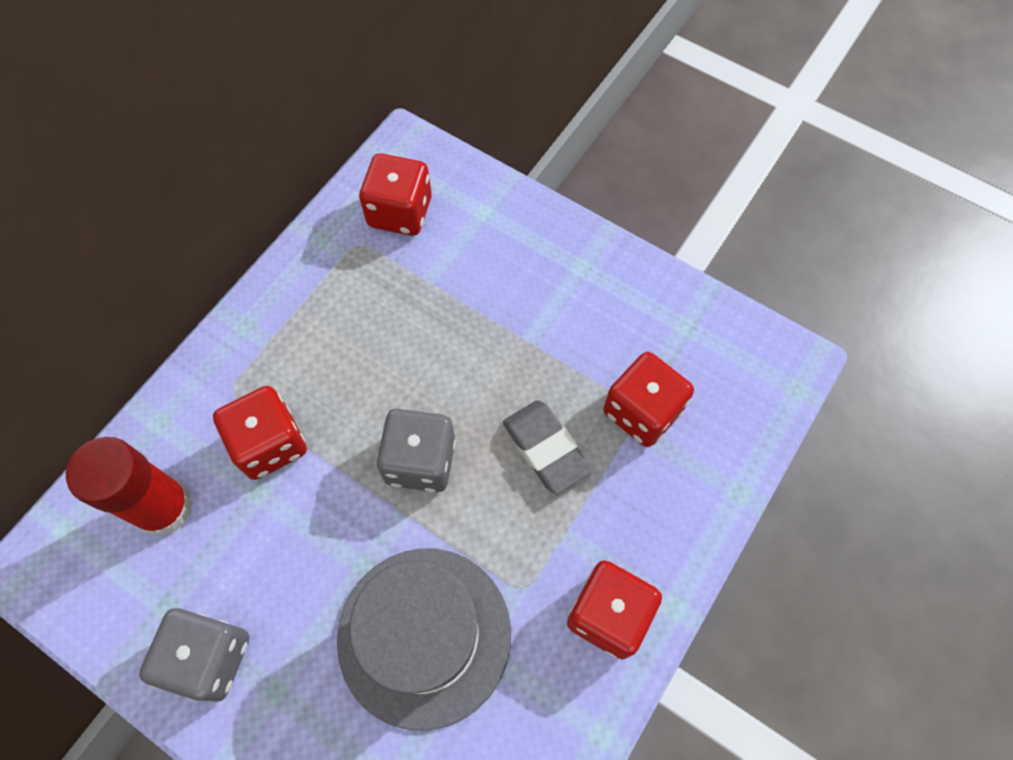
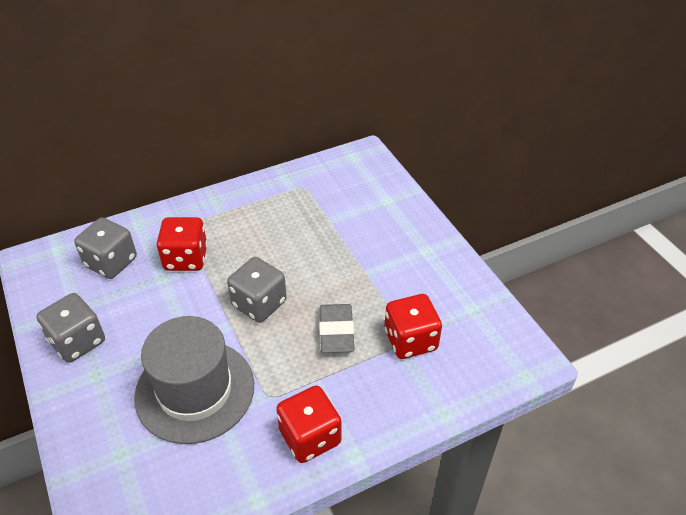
camera: 30 degrees right, 20 degrees down
red glue stick [66,437,193,536] -> grey dice [74,218,137,279]
red dice [359,153,432,236] -> none

